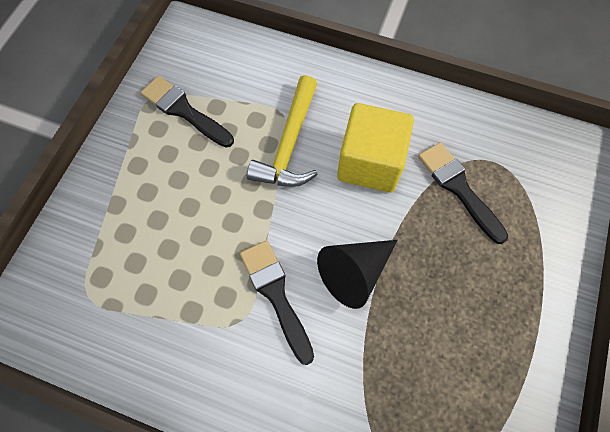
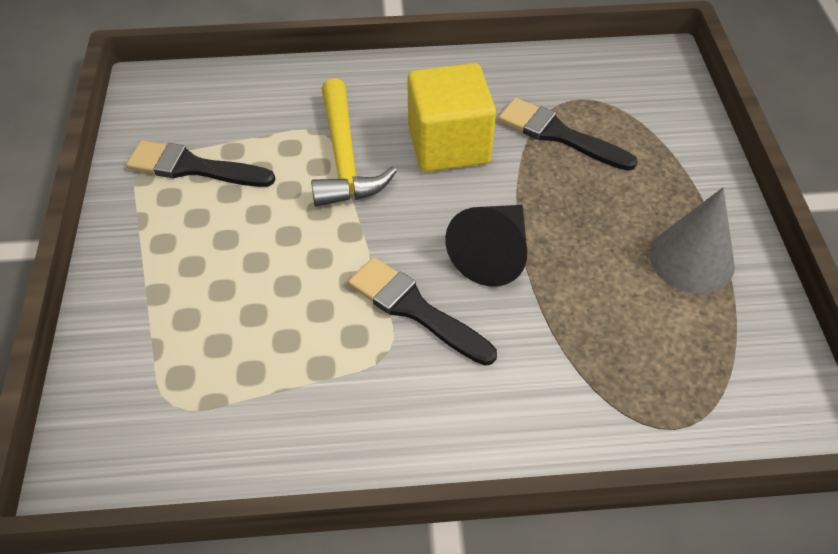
camera: 25 degrees left, 15 degrees down
none -> grey cone [650,187,735,294]

